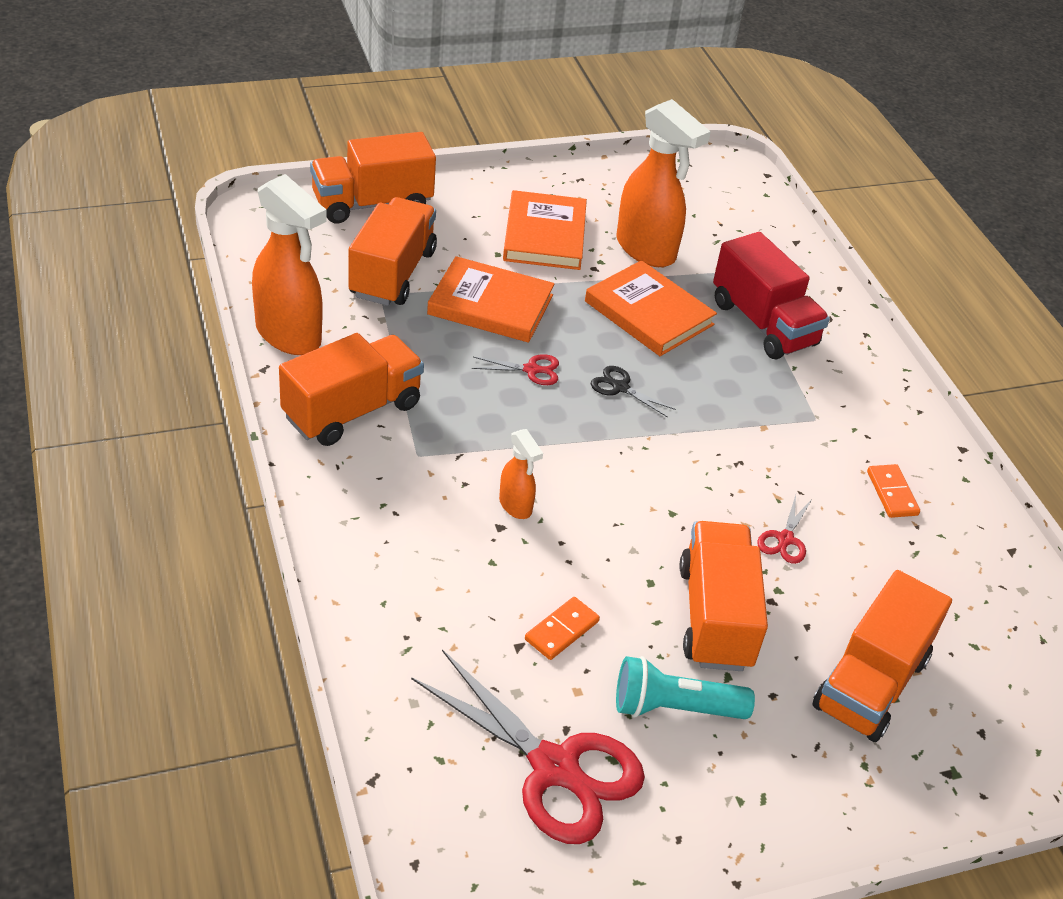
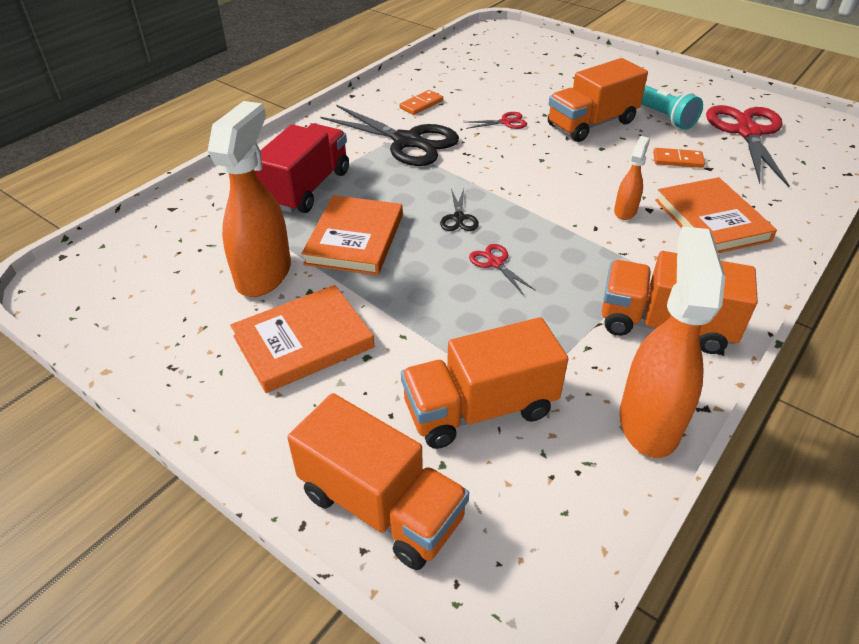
camera: 120 degrees left, 0 degrees up
orange book [427,256,555,343] -> orange book moved to [655,177,777,253]
orange truck [812,570,952,742] -> none
none -> black scissors [321,105,459,166]

